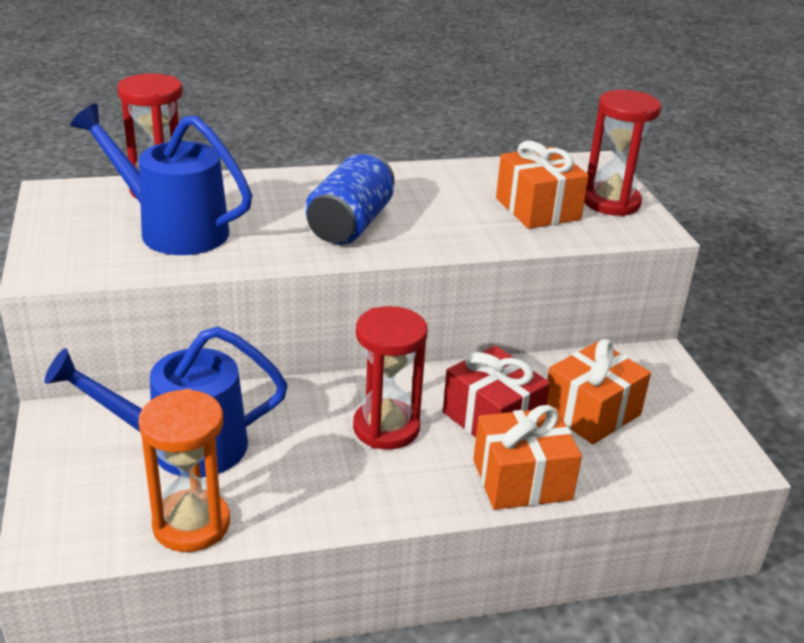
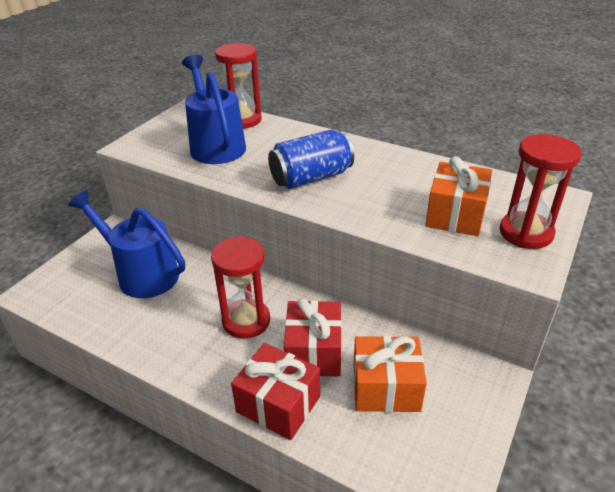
camera: 45 degrees right, 5 degrees up
orange hourglass [138,389,230,552] -> none
orange gift [473,405,582,510] -> red gift [231,343,320,440]

